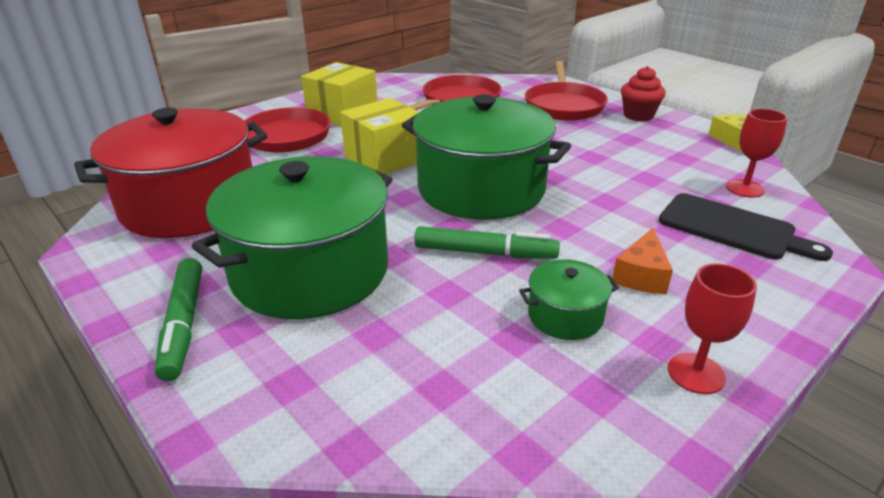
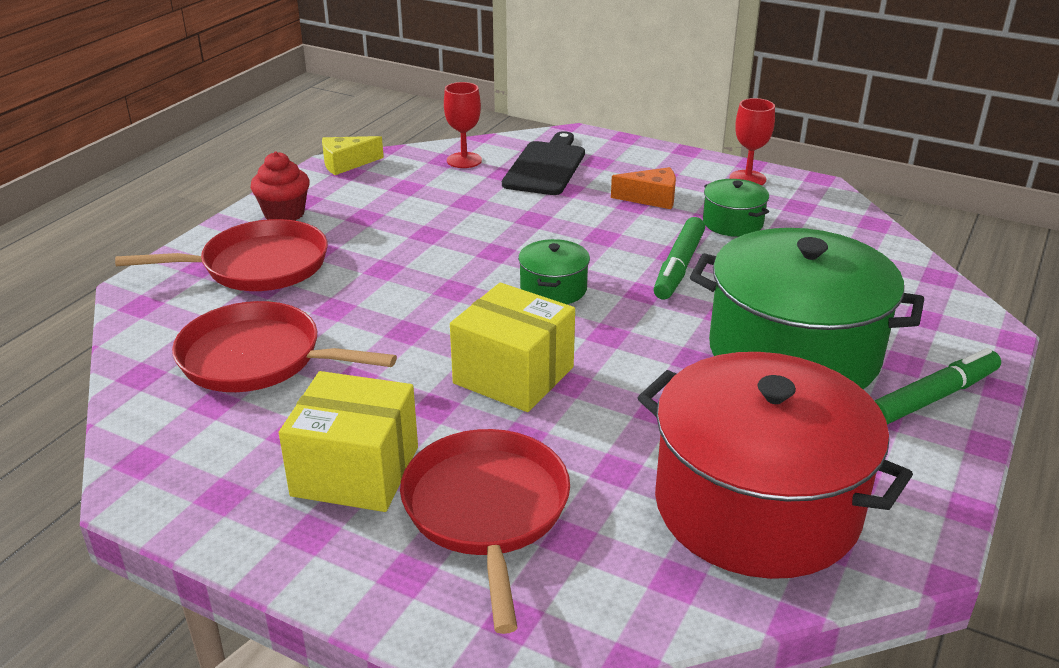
camera: 110 degrees left, 0 degrees up
green pot [402,94,571,220] -> green pot [518,239,590,304], size x0.43
green marker [414,226,560,259] -> green marker turned 150 degrees counterclockwise [654,217,705,299]

